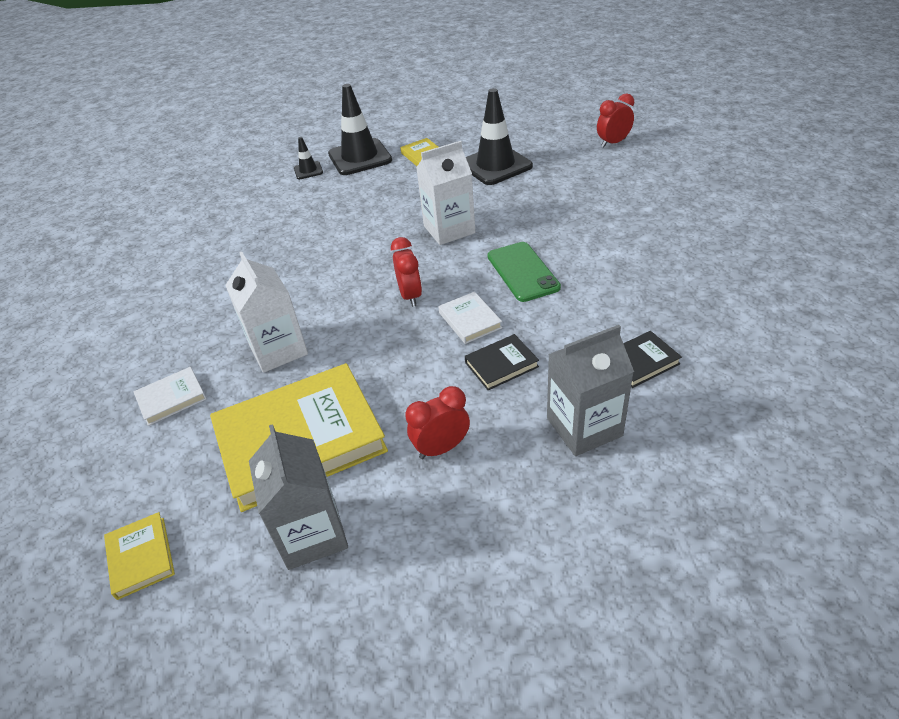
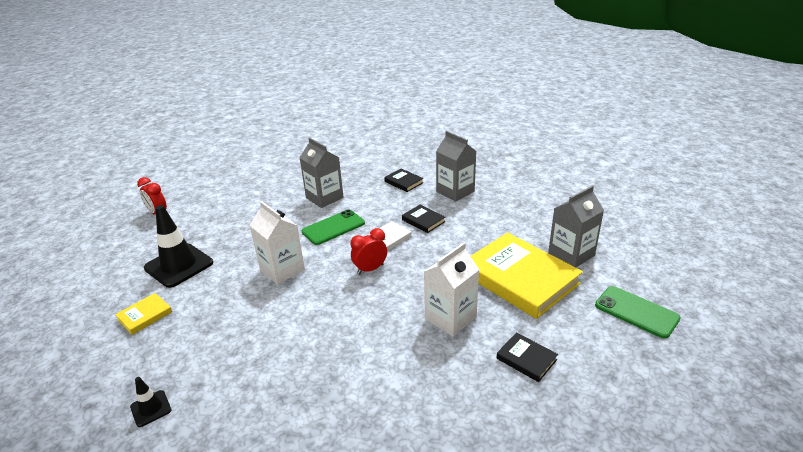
camera: 110 degrees left, 10 degrees down
yellow book [104,512,175,600] -> green phone [595,286,681,339]
white book [133,367,207,426] -> black book [497,332,558,382]
black traffic cone [328,84,392,175] -> none
red clock [406,386,470,459] -> none
none -> grey carton [300,137,344,208]

